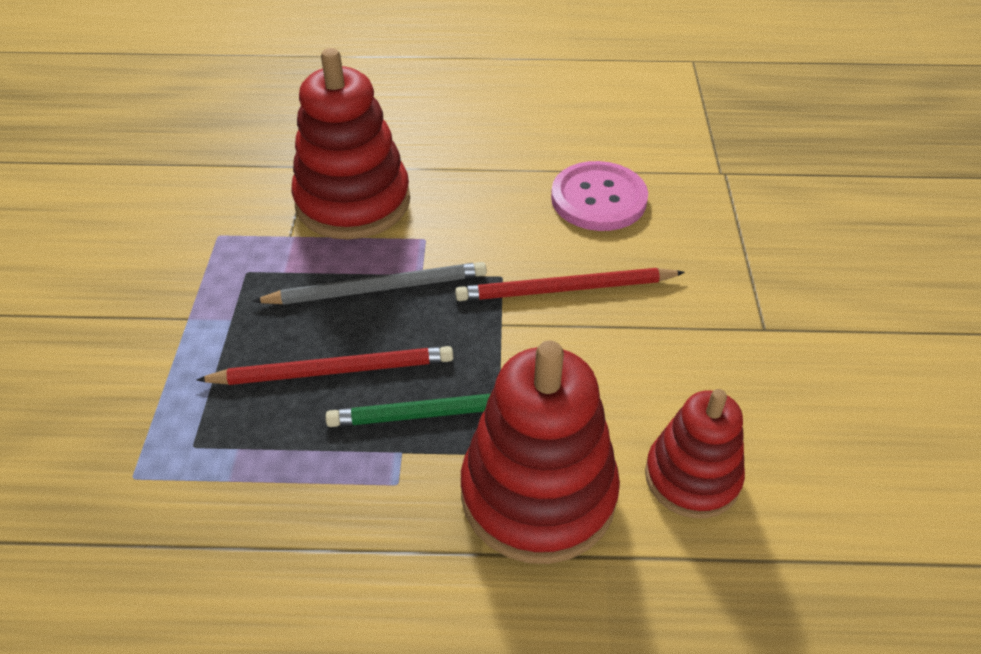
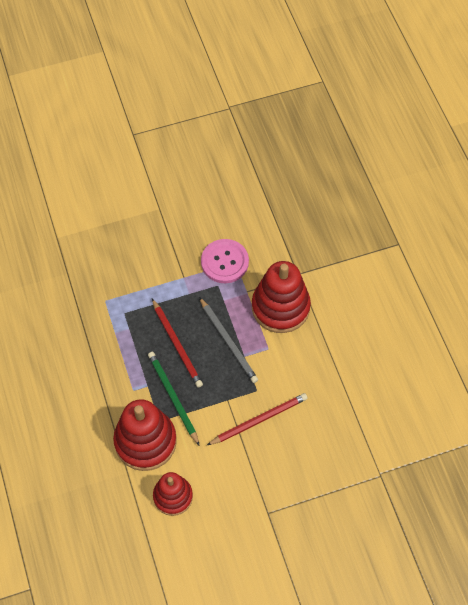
camera: 70 degrees right, 15 degrees up
red pencil [455,268,685,301] -> red pencil turned 90 degrees clockwise [207,393,308,445]
pink button [551,161,648,231] -> pink button moved to [201,239,249,283]

